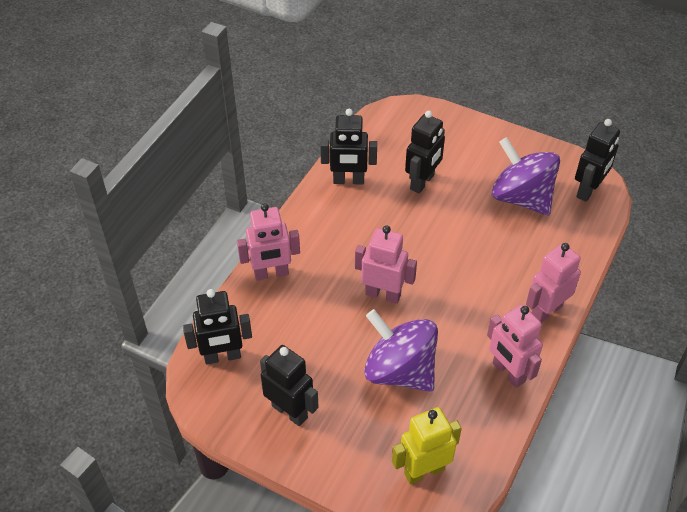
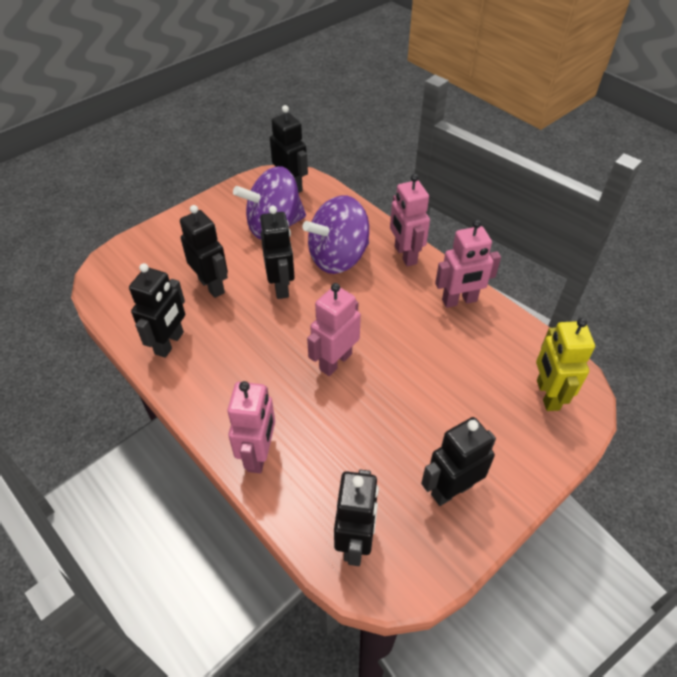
camera: 70 degrees left, 0 degrees up
purple spinning top [364,309,438,392] -> purple spinning top moved to [302,195,369,274]
none -> black robot [260,206,295,299]

